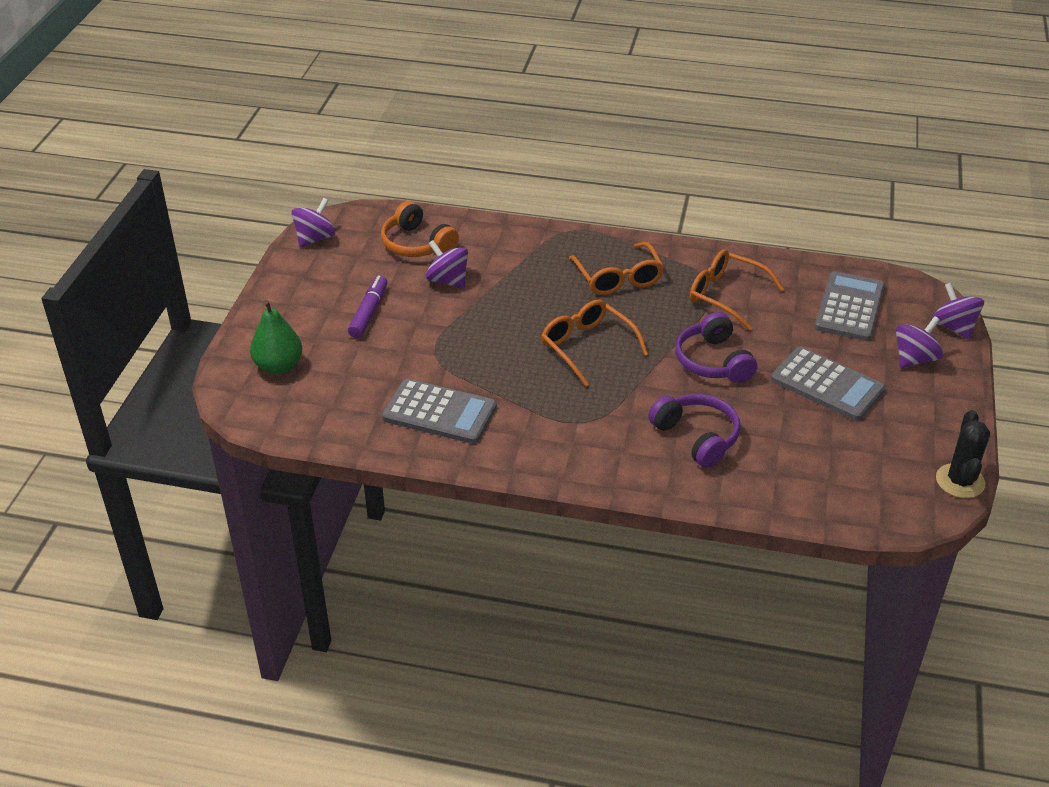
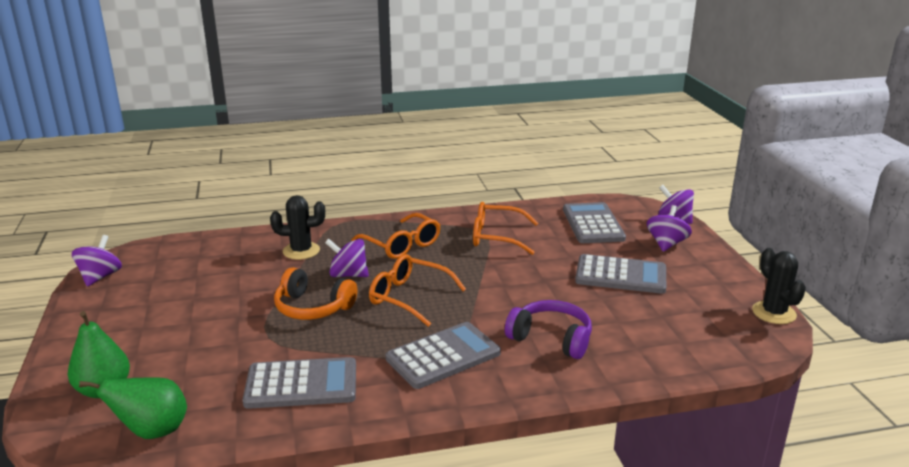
camera: 25 degrees left, 15 degrees down
purple marker [348,275,387,338] -> none
orange headphones [381,201,459,257] -> orange headphones moved to [274,267,357,320]
purple spinning top [426,240,468,289] -> purple spinning top moved to [325,239,369,277]
purple headphones [675,312,757,383] -> none
none -> green pear [79,377,187,439]
none -> black cactus [270,195,325,260]
none -> grey calculator [386,322,501,389]

